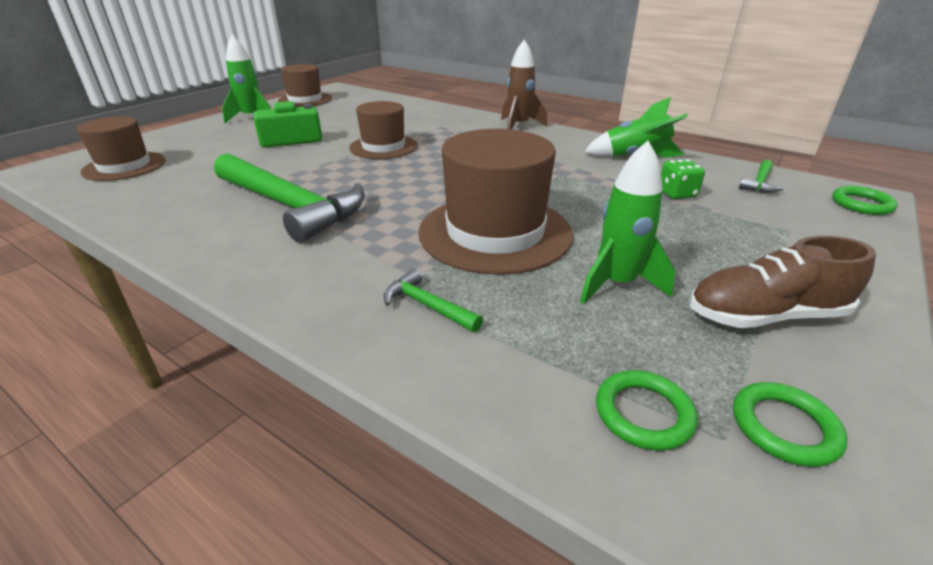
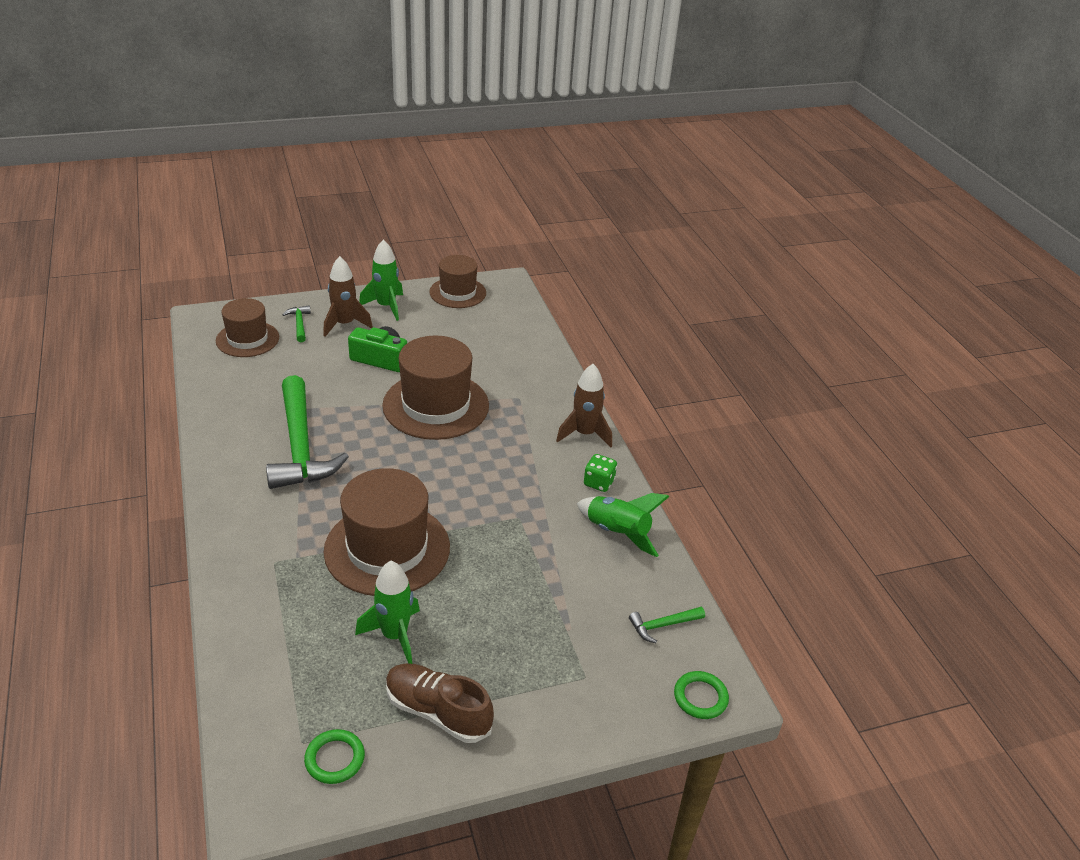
camera: 35 degrees right, 5 degrees up
brown hat [349,101,417,159] -> brown hat [382,336,489,440], size x1.61
green hammer [384,269,483,332] -> green hammer moved to [282,305,311,342]
green ring [596,370,698,451] -> none
green dice [661,159,705,199] -> green dice moved to [584,454,617,492]
none -> brown rocket [323,256,373,337]

